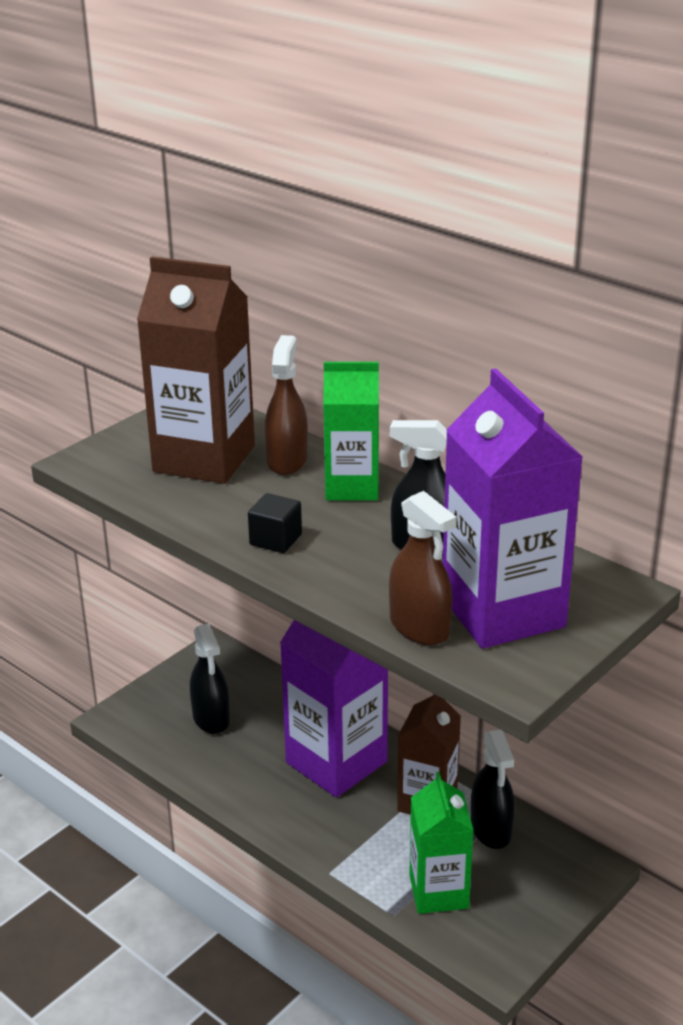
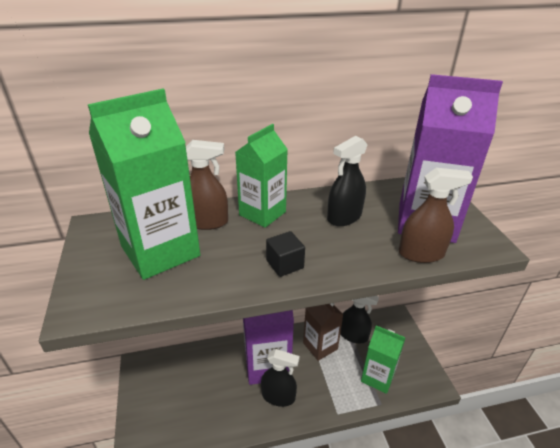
camera: 55 degrees left, 5 degrees up
brown carton [137,256,255,484] -> green carton [88,89,201,280]
black spray bottle [190,623,230,734] -> black spray bottle moved to [261,349,300,407]
brown spray bottle [265,335,308,475] -> brown spray bottle turned 135 degrees clockwise [186,140,228,230]

